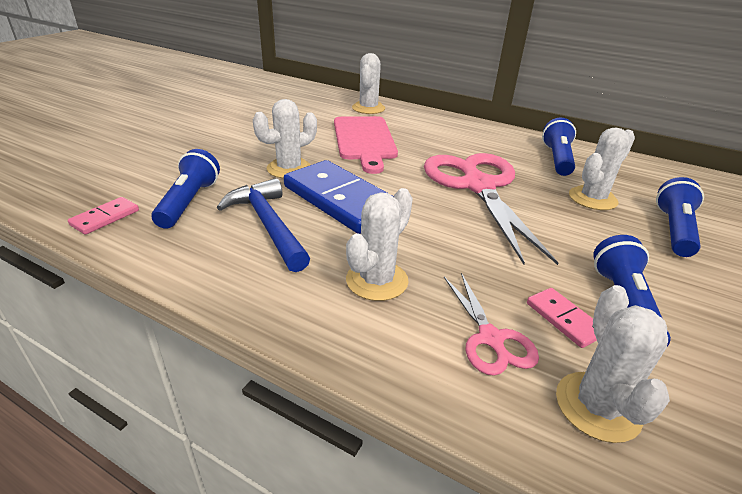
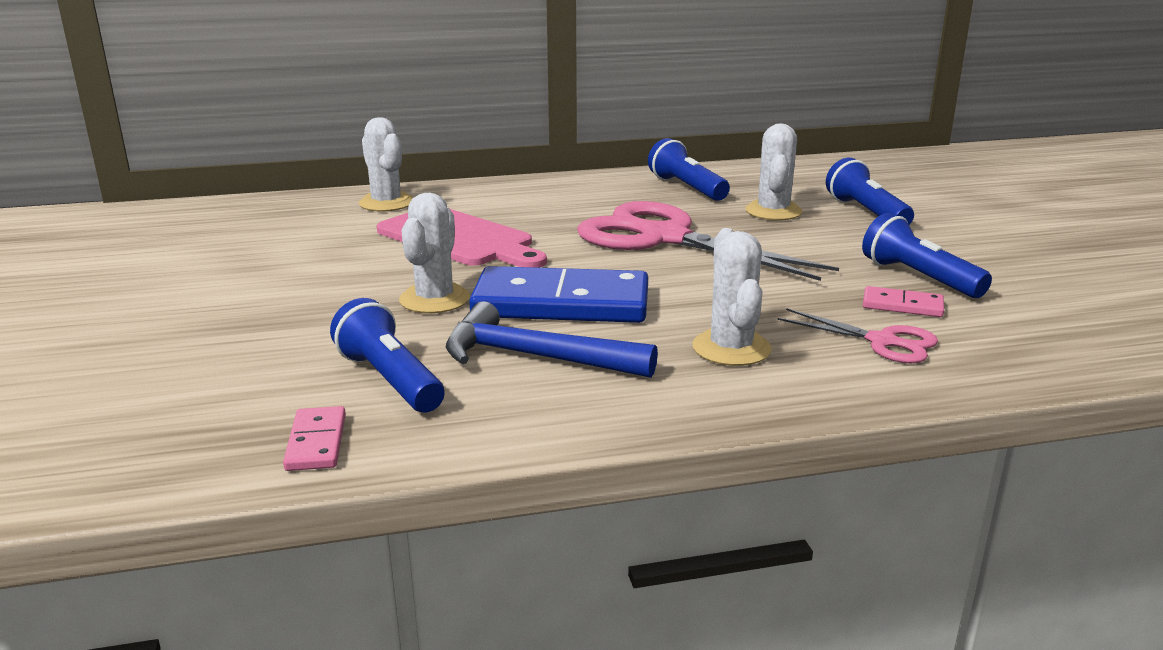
camera: 40 degrees left, 10 degrees down
white cactus [556,285,670,443] -> none

